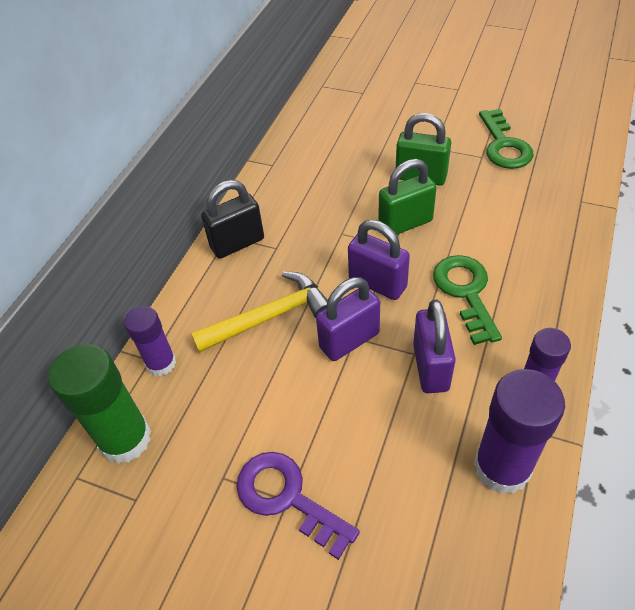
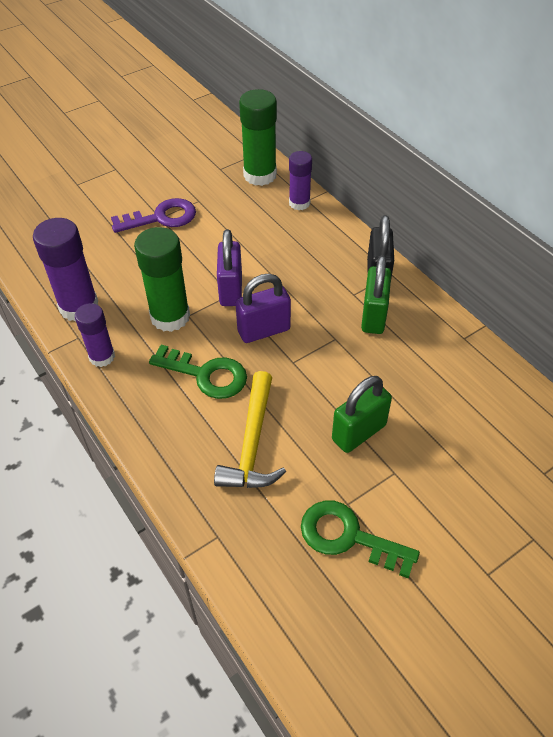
camera: 120 degrees right, 0 degrees up
yellow hammer [191,271,327,353] -> yellow hammer moved to [214,371,286,488]
green padlock [378,159,437,235] -> green padlock moved to [361,255,391,334]
purple padlock [413,299,456,393] -> green glue stick [134,227,190,332]

